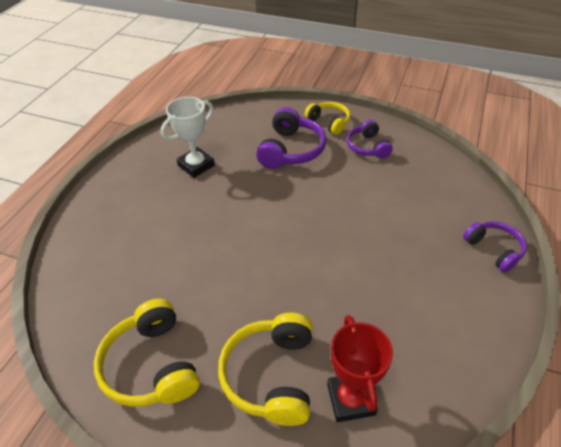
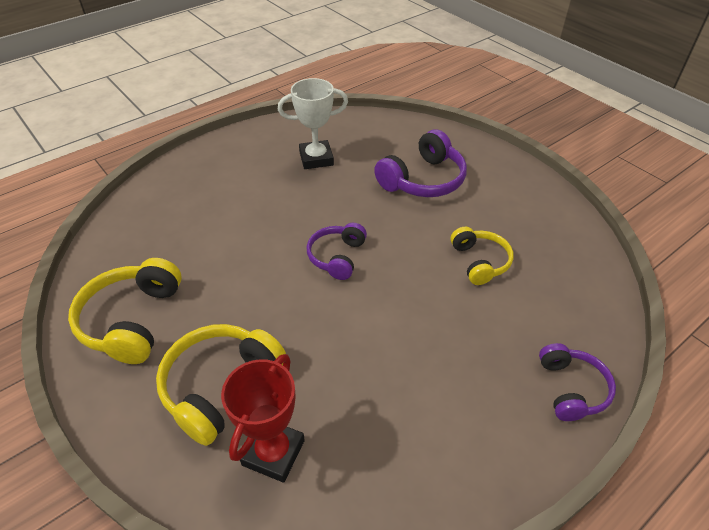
camera: 30 degrees right, 0 degrees up
yellow headphones [305,102,350,135] -> yellow headphones moved to [451,227,514,285]
purple headphones [347,120,393,159] -> purple headphones moved to [307,223,367,280]

